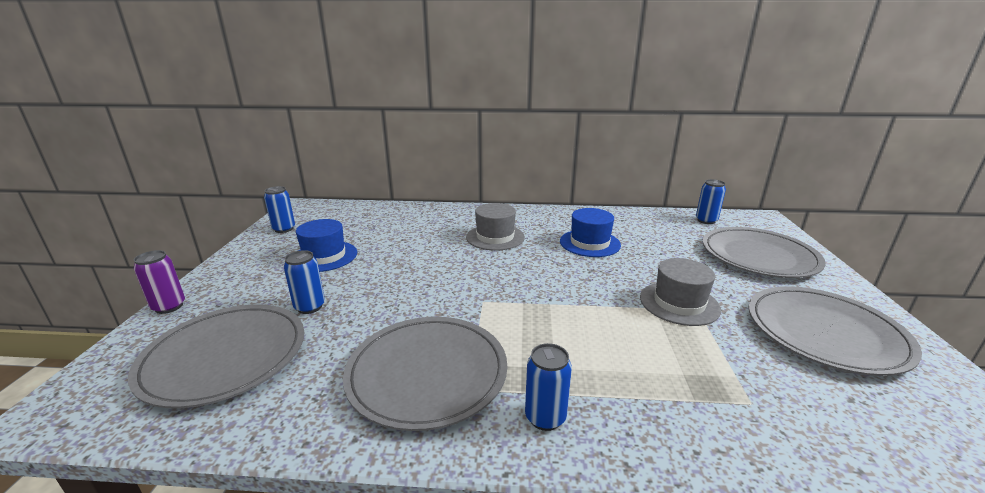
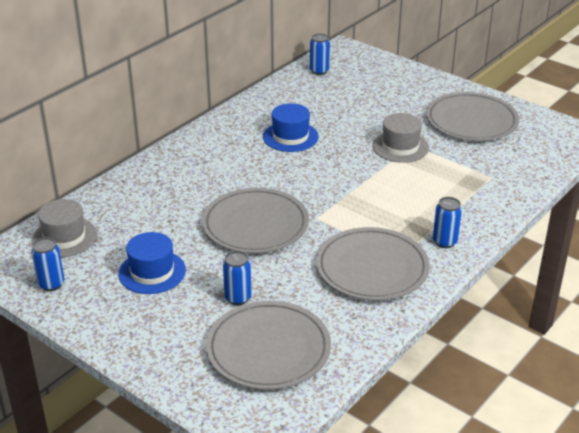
camera: 55 degrees left, 10 degrees up
purple can [134,250,185,314] -> none
grey hat [466,203,525,251] -> grey hat moved to [32,199,97,258]
grey plate [703,227,826,278] -> grey plate moved to [202,188,309,253]

